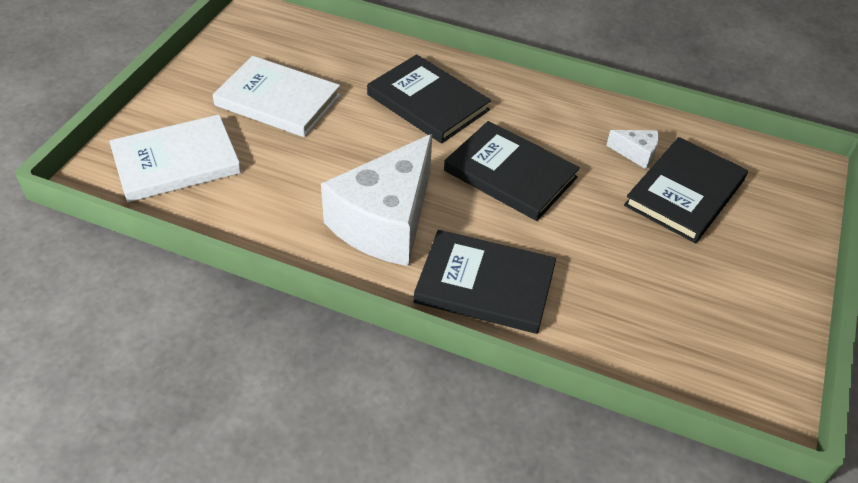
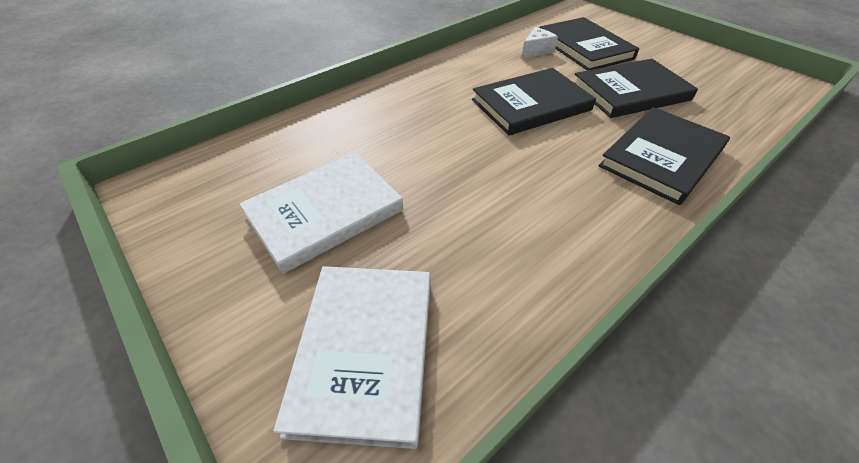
camera: 60 degrees left, 0 degrees up
white cheese [321,134,432,266] -> none
black book [367,54,491,144] -> black book moved to [574,59,698,118]

